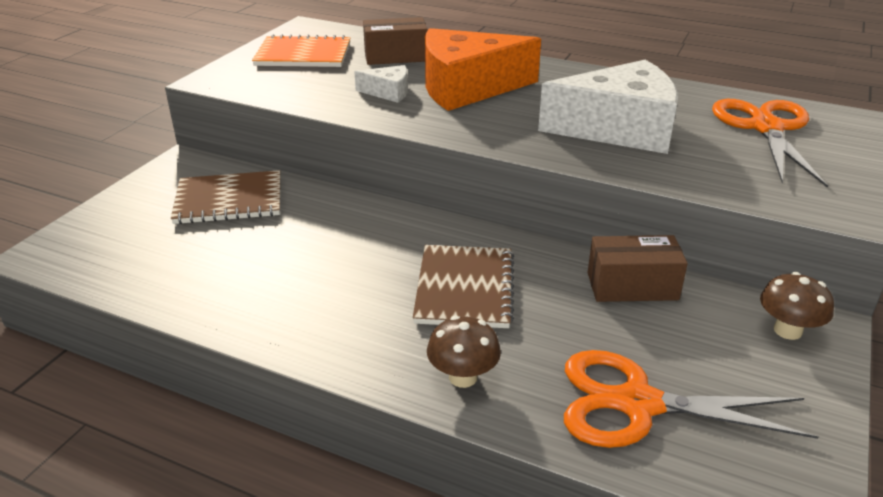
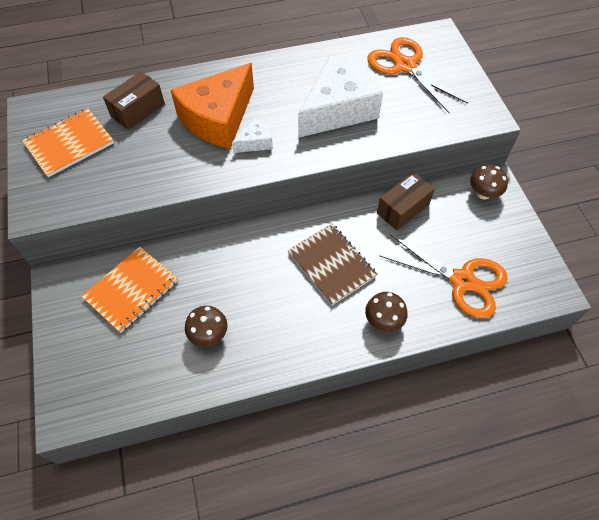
camera: 40 degrees left, 25 degrees up
brown notebook [171,170,280,224] -> orange notebook [81,247,178,333]
white cheese [354,65,408,103] -> white cheese moved to [232,118,273,153]
orange scissors [564,350,819,448] -> orange scissors turned 120 degrees counterclockwise [379,234,508,318]
none -> brown mushroom [185,306,228,347]

